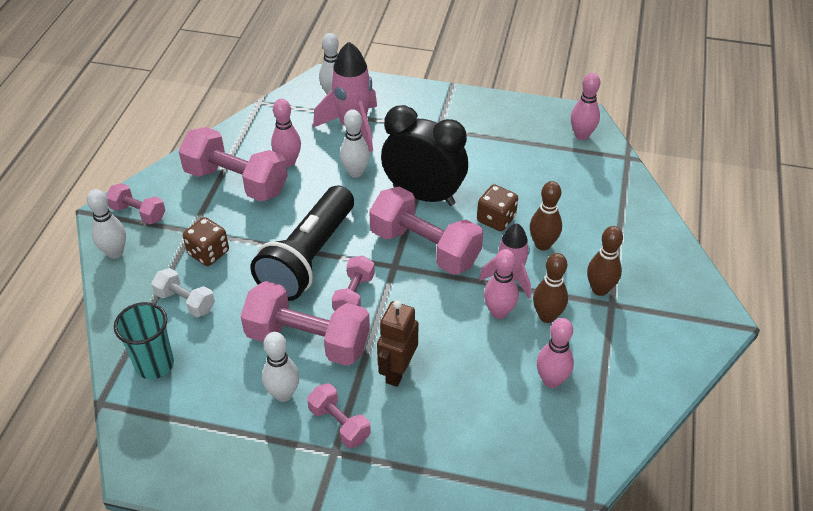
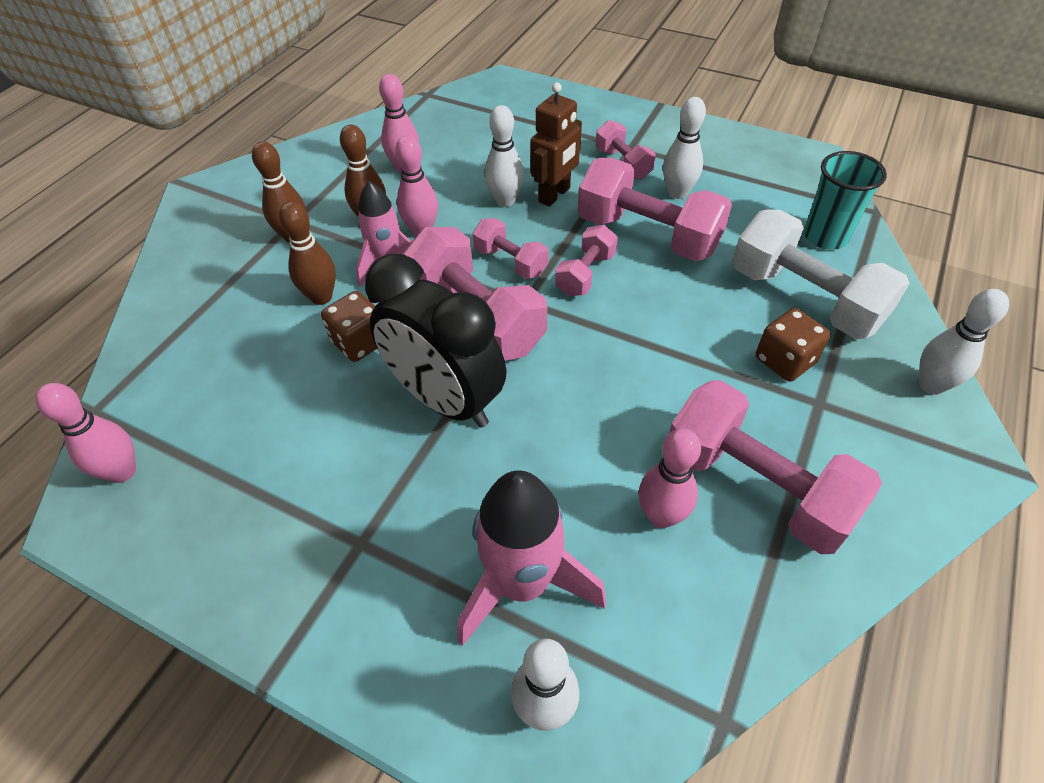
camera: 165 degrees left, 5 degrees up
pink dumbbell [106,183,166,225] -> pink dumbbell moved to [473,218,549,279]
white dumbbell [151,268,215,317] -> white dumbbell [732,210,910,339], size x1.87
black flashlight [250,186,354,301] -> none
white bowling pin [340,109,370,178] -> white bowling pin moved to [485,105,524,207]

